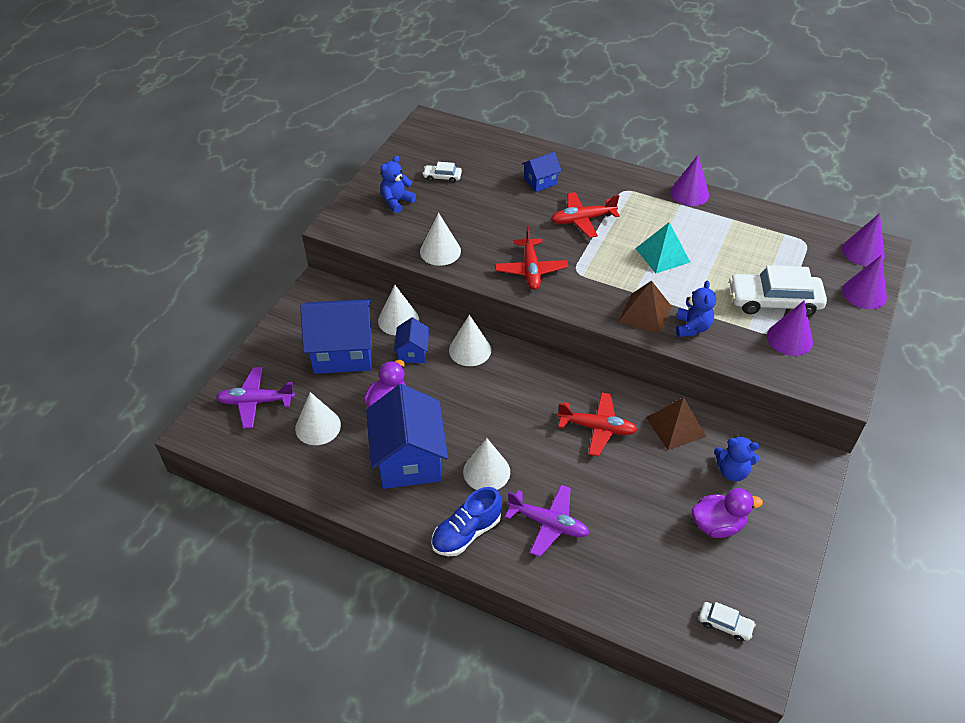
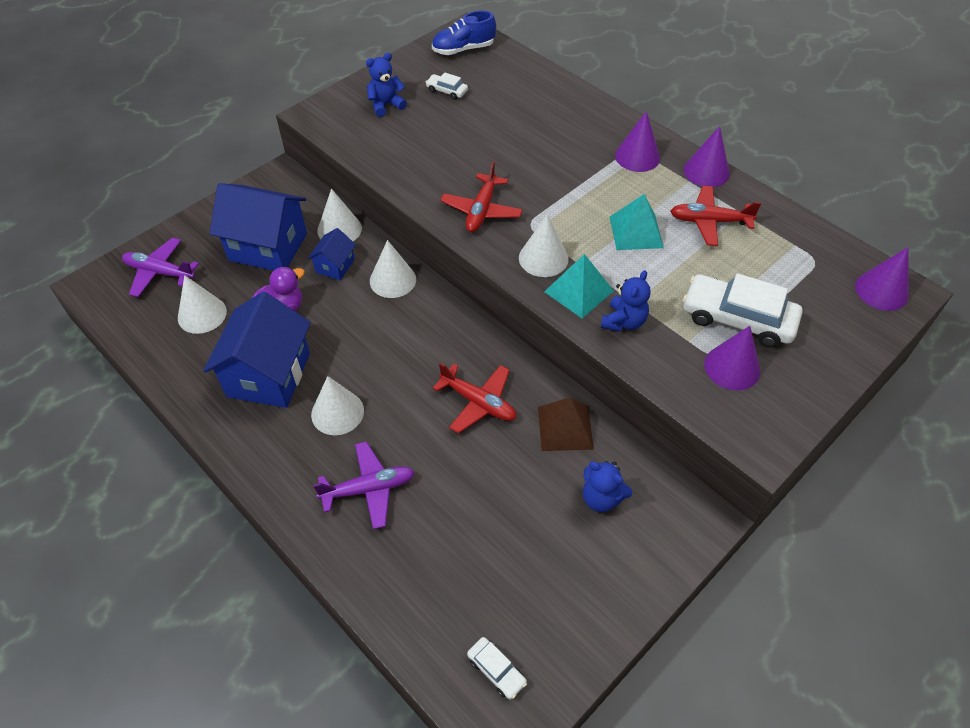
camera: 20 degrees right, 5 degrees up
white cone [420,212,461,266] -> white cone moved to [519,214,568,277]
blue shoe [431,487,502,556] -> blue shoe moved to [432,11,496,55]
purple plane [505,485,589,557] -> purple plane turned 60 degrees counterclockwise [313,442,415,529]
blue house [522,152,561,192] -> none
red plane [551,192,620,238] -> red plane moved to [670,186,761,246]
brown pyramid [618,281,671,334] -> turquoise pyramid [544,254,614,318]
purple duck [692,488,763,538] -> none
purple cone [842,255,887,309] -> purple cone moved to [615,111,660,172]

